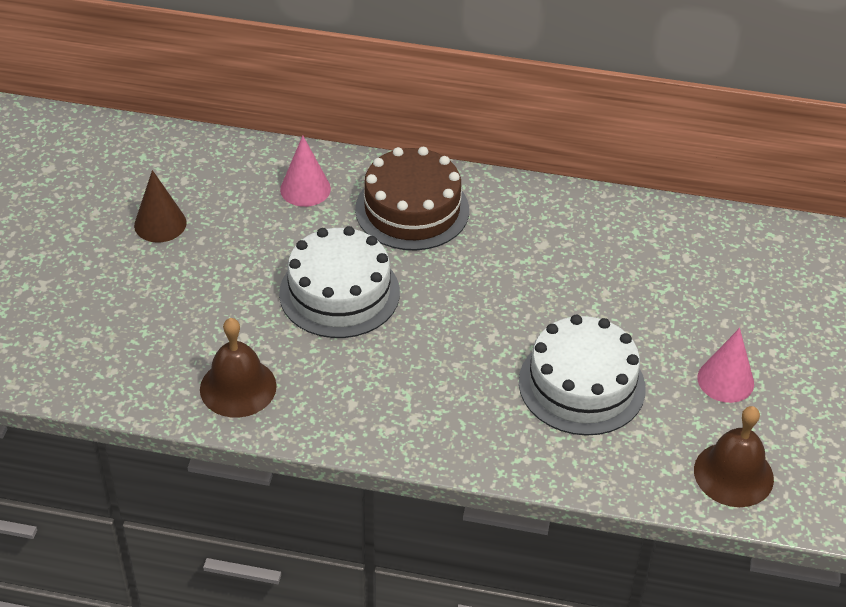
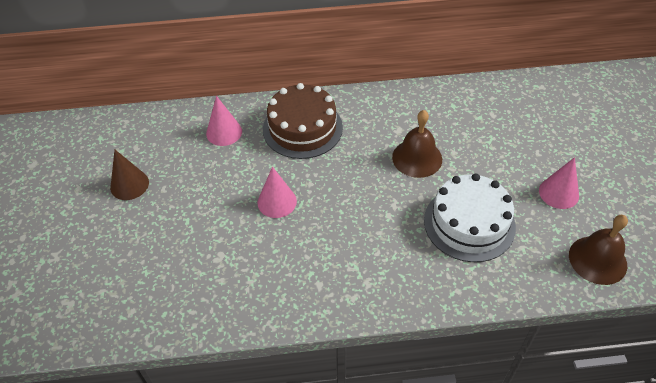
camera: 15 degrees left, 5 degrees up
brown bell [200,318,277,418] -> brown bell moved to [392,110,442,178]
white cake [279,226,400,338] -> pink cone [258,167,297,218]

